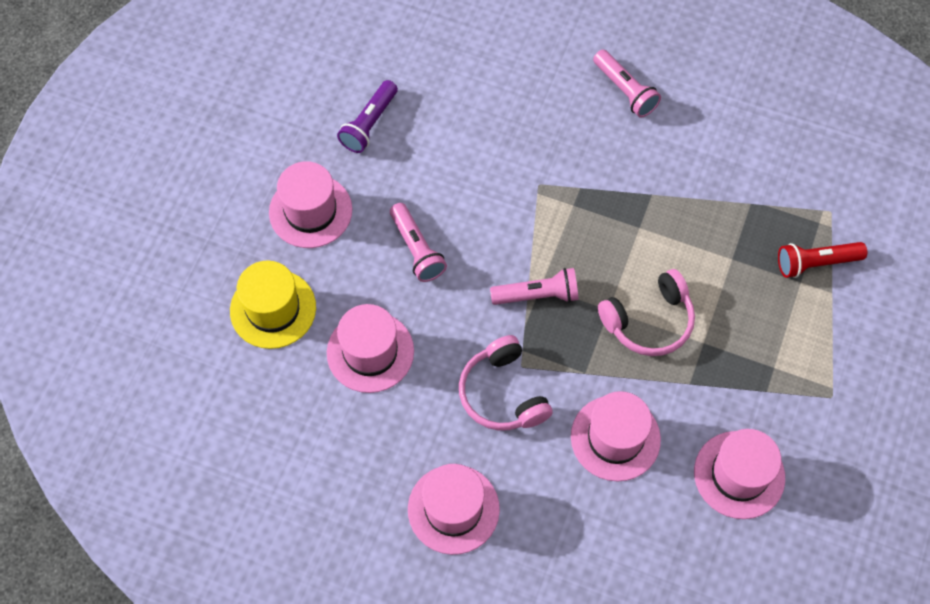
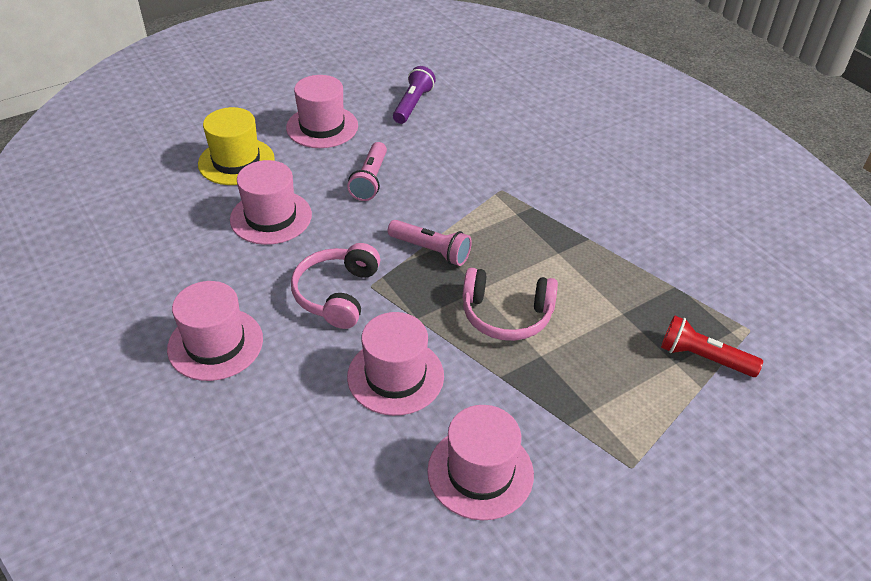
camera: 35 degrees right, 20 degrees down
purple flashlight [337,80,398,153] -> purple flashlight turned 135 degrees clockwise [393,66,436,124]
pink flashlight [593,49,661,118] -> none

